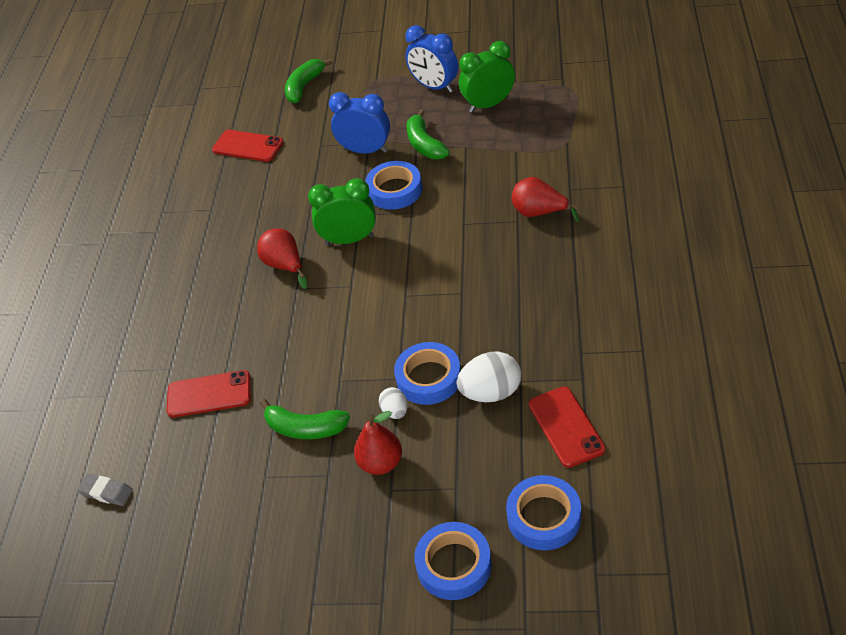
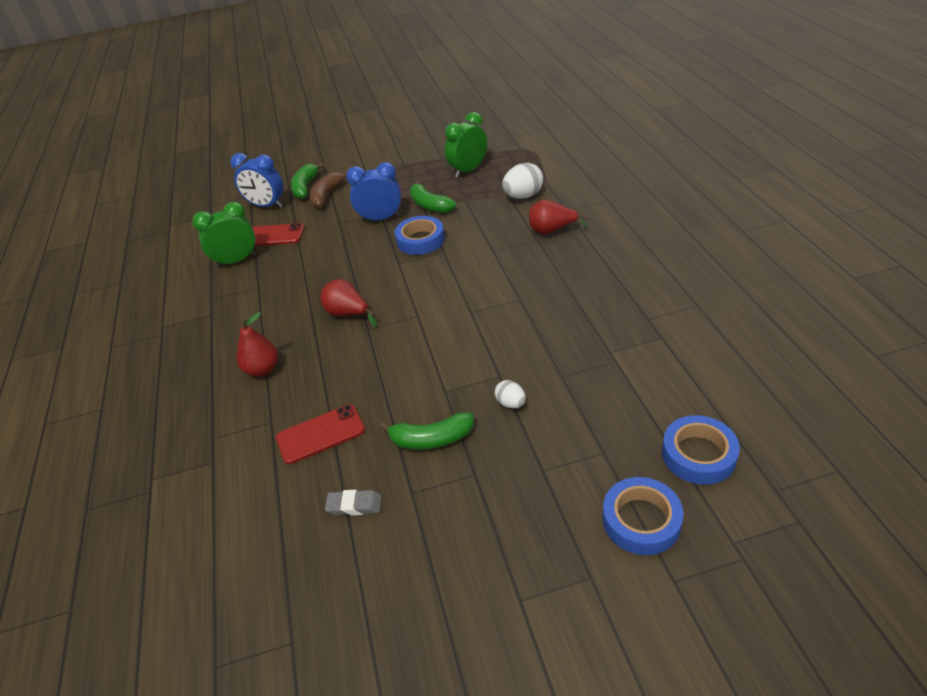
camera: 20 degrees left, 5 degrees down
grey eraser [77,474,133,506] -> grey eraser moved to [325,490,382,515]
green clock [308,178,376,245] -> green clock moved to [192,202,256,268]
red pear [354,411,402,475] -> red pear moved to [237,312,278,377]
blue tape [394,342,461,405] -> none
blue clock [405,25,459,93] -> blue clock moved to [230,153,283,208]
white egg [456,352,521,402] -> white egg moved to [502,163,543,199]
red phone [529,386,605,468] -> none
none -> brown banana [310,172,347,208]

